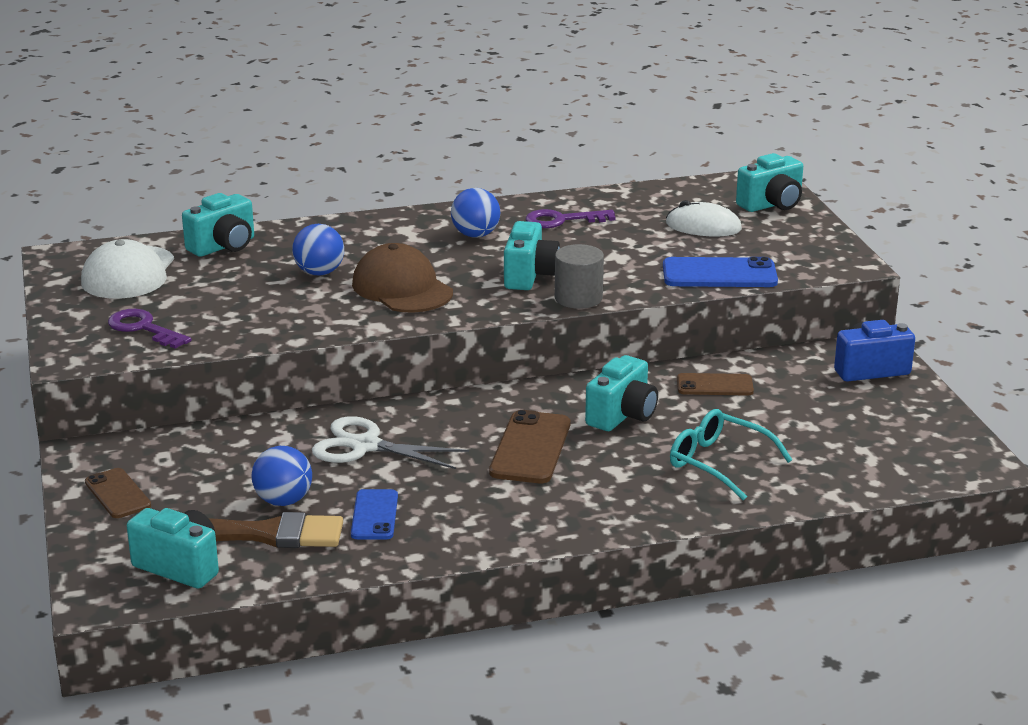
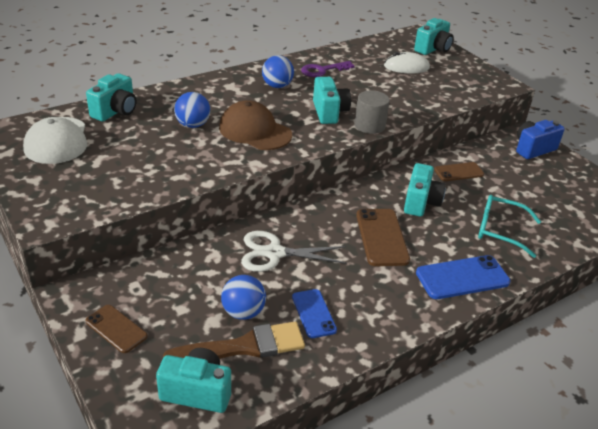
camera: 20 degrees left, 10 degrees up
purple key [108,309,192,349] -> none
blue phone [663,257,778,287] -> blue phone moved to [416,255,510,299]

